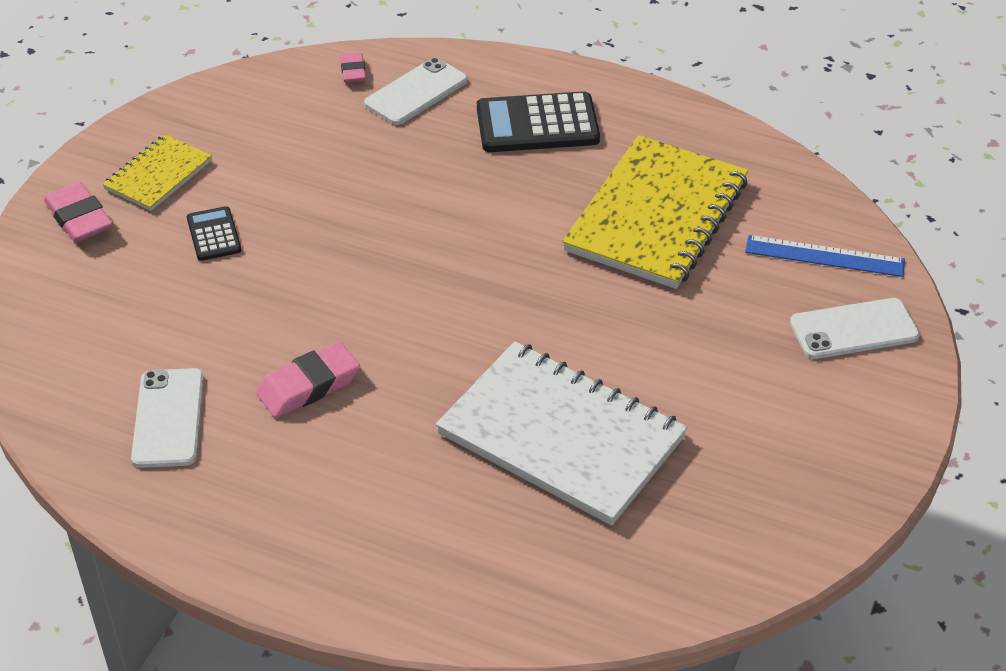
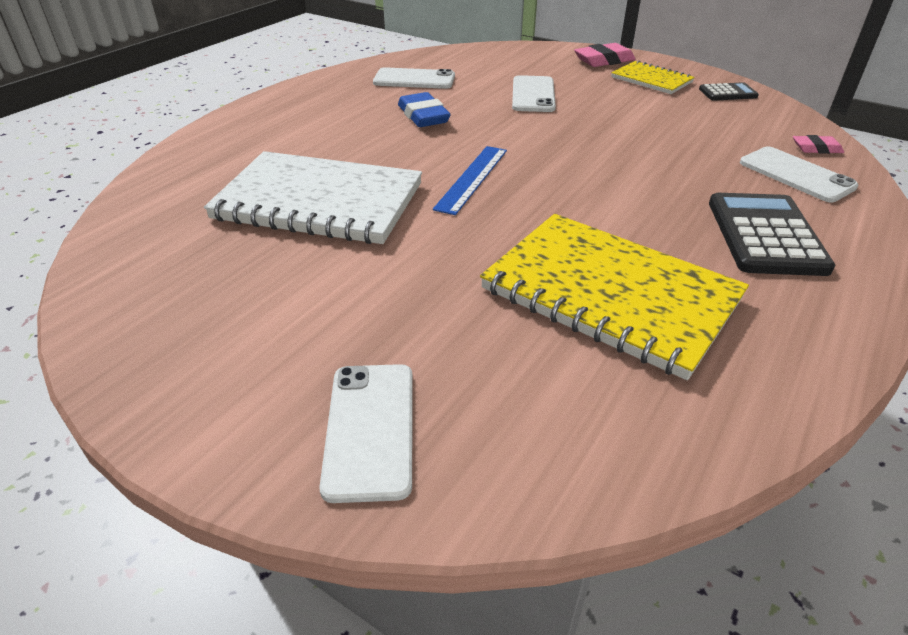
camera: 100 degrees right, 5 degrees down
black calculator [187,206,242,261] -> black calculator moved to [699,82,759,101]
pink eraser [256,342,360,418] -> blue eraser [398,92,451,127]
white notebook [436,341,688,526] -> white notebook turned 60 degrees clockwise [204,151,422,244]
blue ruler [745,235,905,277] -> blue ruler moved to [433,146,507,215]
none -> white phone [512,75,556,112]

